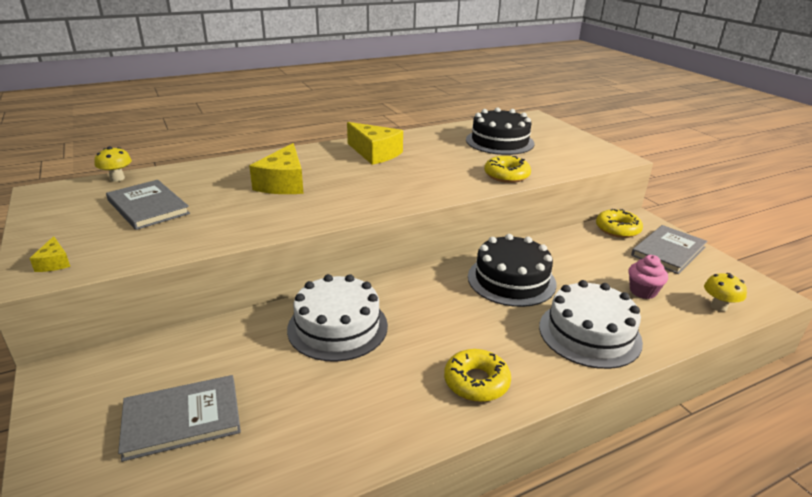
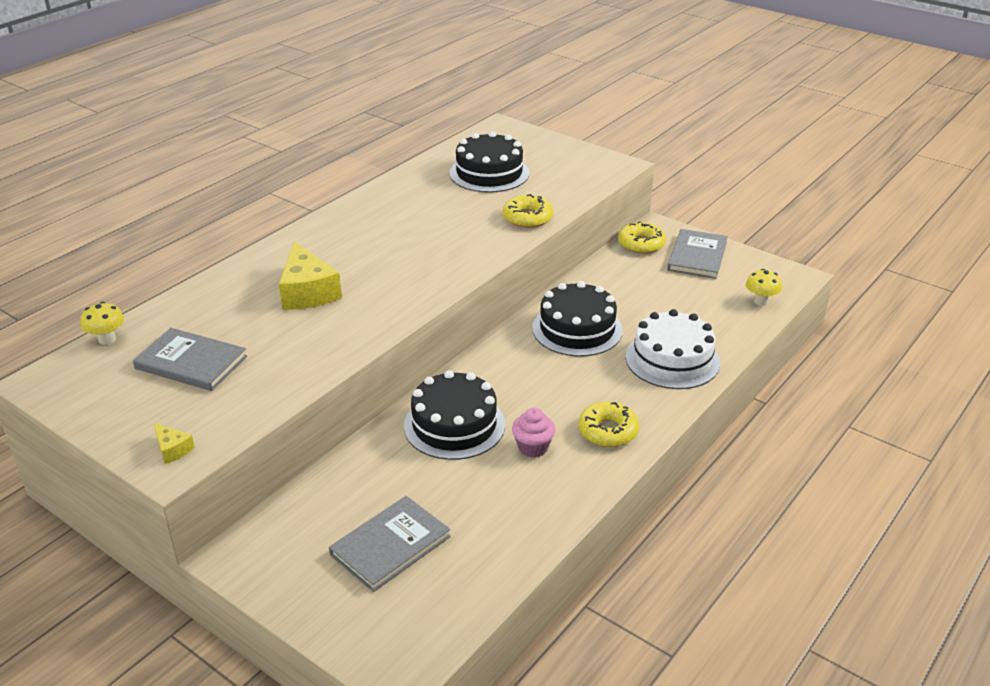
camera: 25 degrees left, 5 degrees up
white cake [287,274,388,362] -> black cake [404,370,505,460]
yellow cheese [347,122,403,165] -> none
pink cupcake [628,255,668,299] -> pink cupcake moved to [512,408,555,457]

